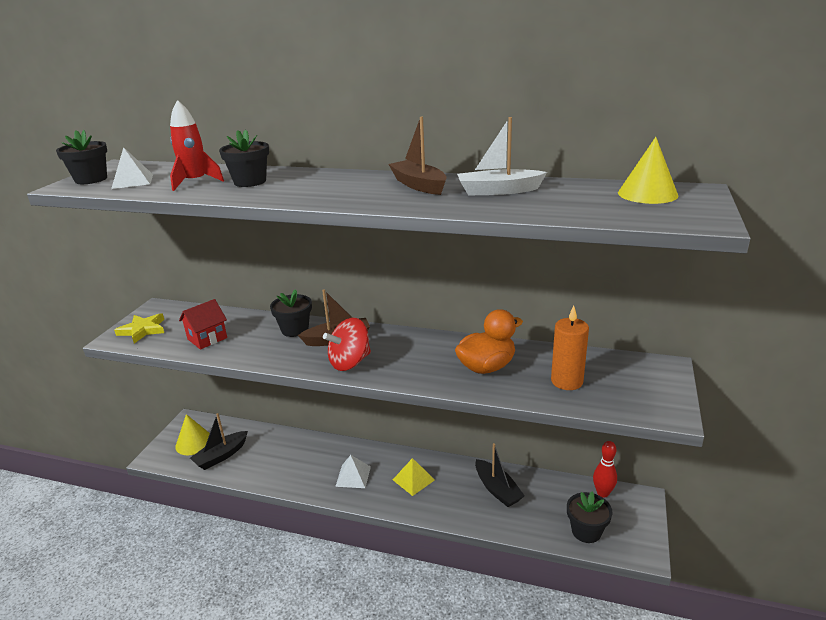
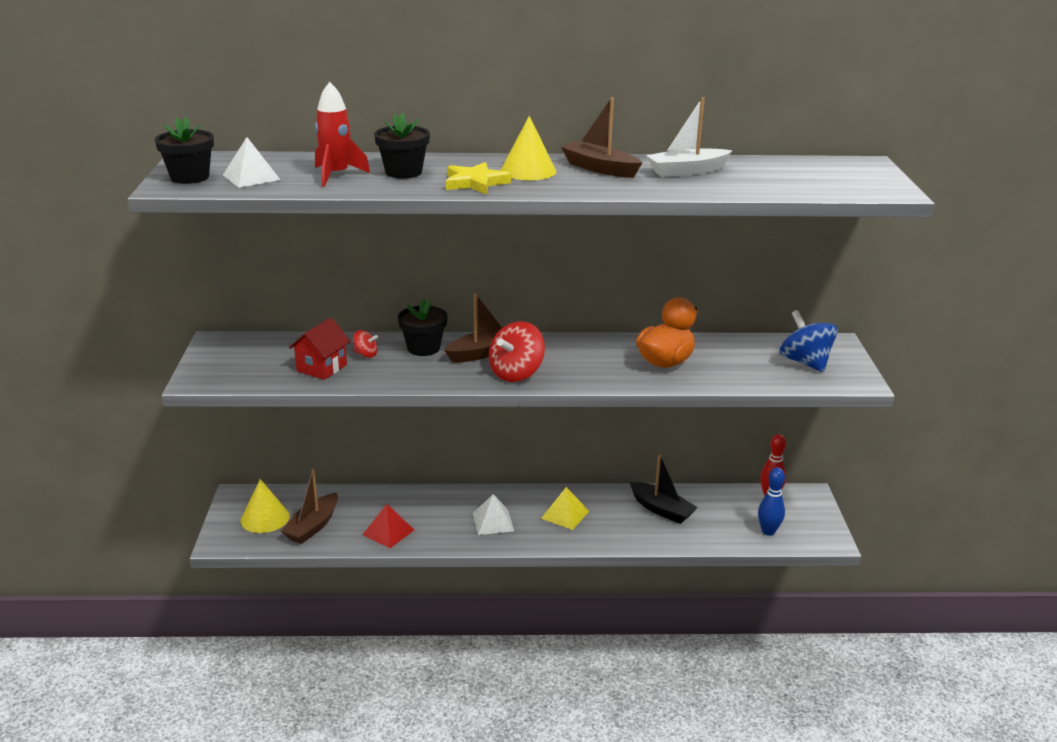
camera: 20 degrees left, 0 degrees up
yellow star [114,313,164,343] -> yellow star moved to [446,162,511,195]
black boat [190,413,248,470] -> brown boat [281,469,338,544]
orange candle [551,306,589,390] -> none
black flower pot [567,492,613,543] -> blue bowling pin [758,467,785,536]
yellow cone [618,137,678,204] -> yellow cone moved to [500,116,556,180]
none -> red spinning top [353,330,378,358]
none -> red pyramid [362,504,414,548]
none -> blue spinning top [780,310,838,372]

